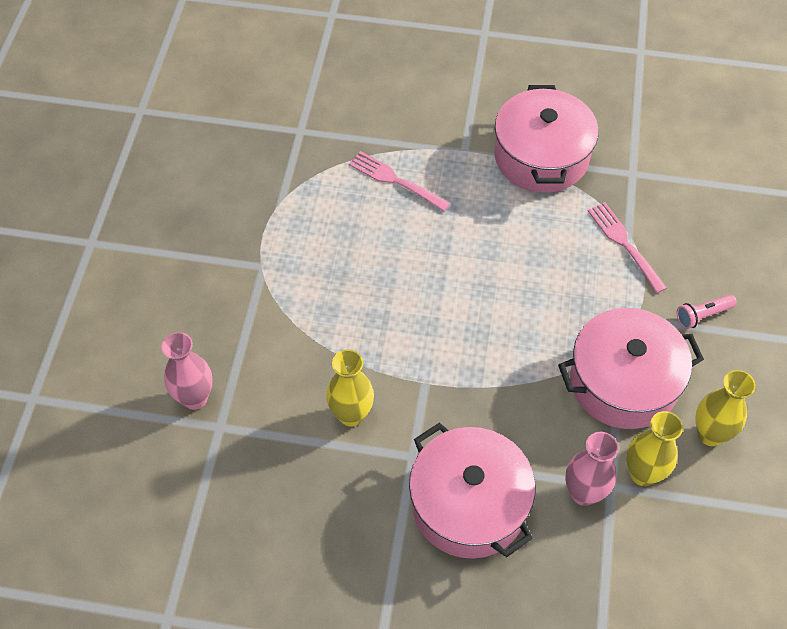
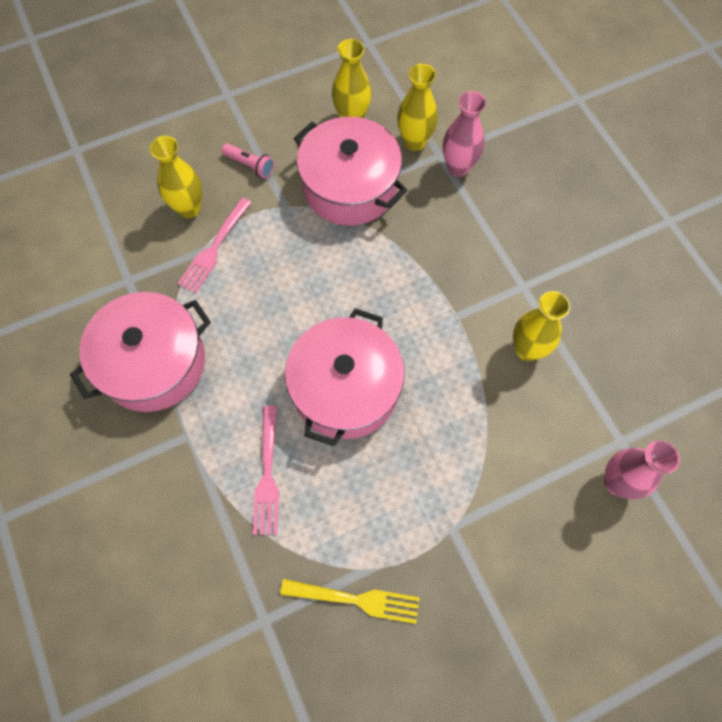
camera: 125 degrees left, 10 degrees up
pink pot [409,423,535,559] -> pink pot moved to [285,308,405,446]
none -> yellow vase [149,136,202,218]
none -> yellow fork [280,579,420,624]

